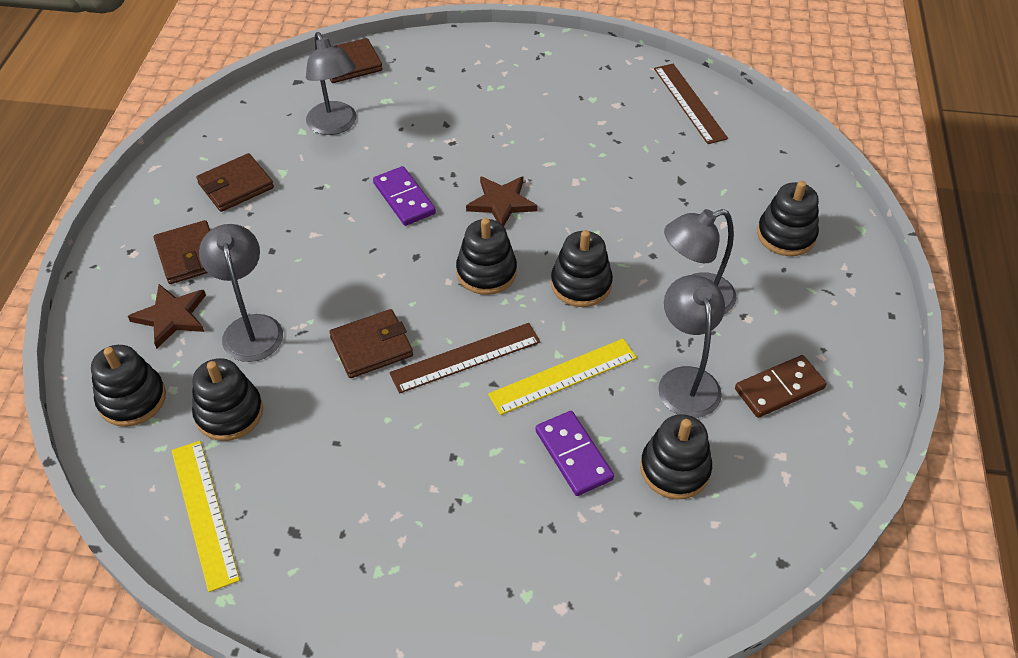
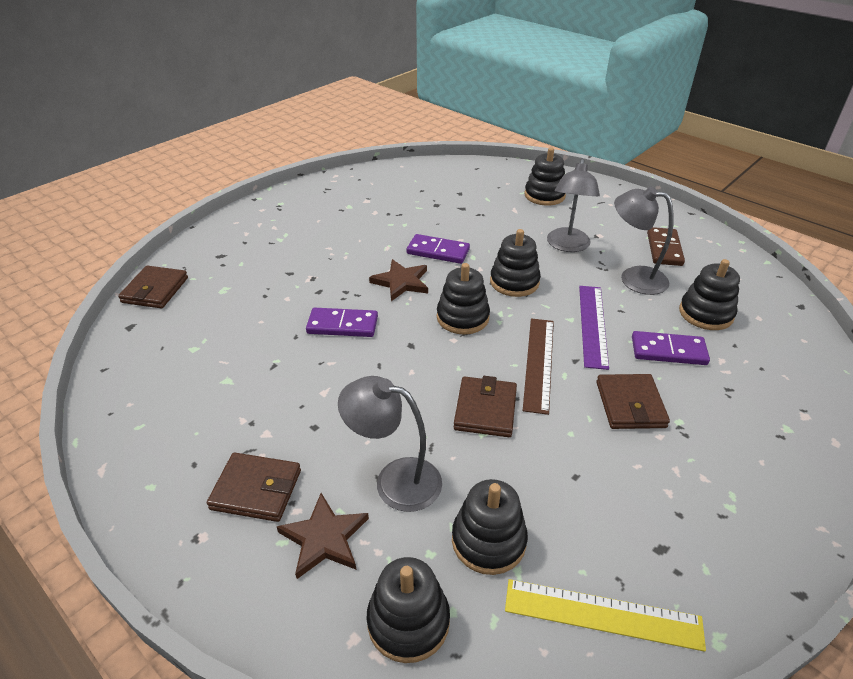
camera: 55 degrees left, 10 degrees down
brown wallet [196,153,274,212] -> brown wallet moved to [596,374,670,429]
grey lamp [306,32,356,135] -> none
yellow ruler [488,339,637,415] -> purple ruler [579,286,609,370]
brown ruler [654,64,728,144] -> none
none -> purple domino [407,234,470,264]

